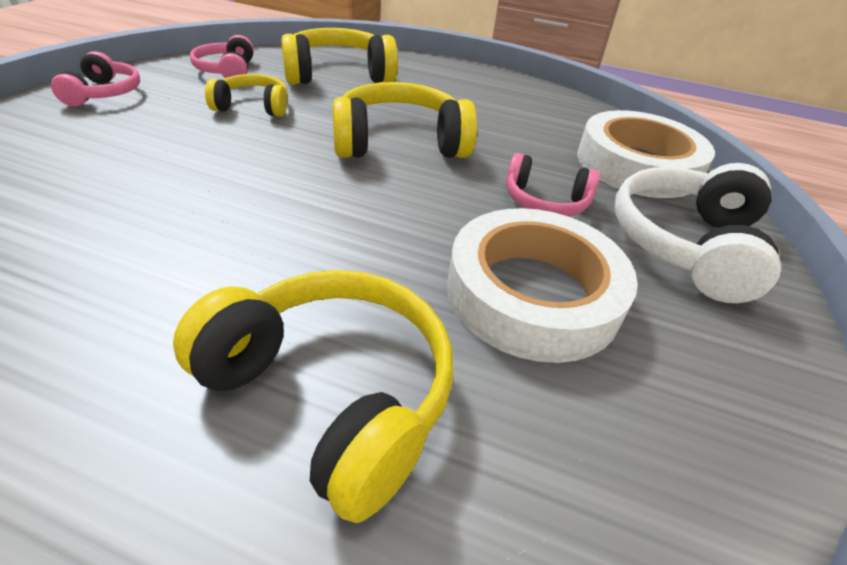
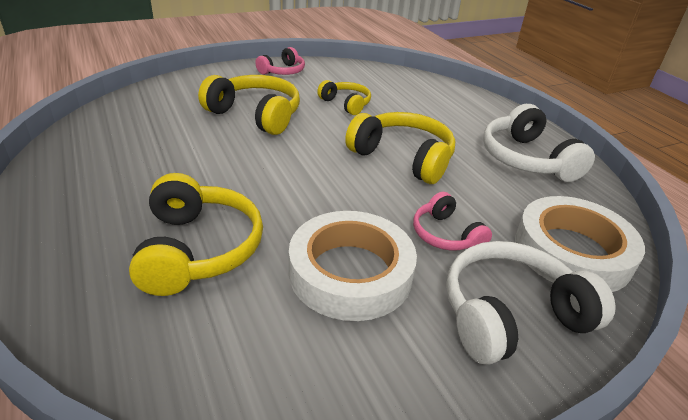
camera: 45 degrees right, 5 degrees down
pink headphones [190,35,254,78] -> none
yellow headphones [281,28,398,84] -> yellow headphones moved to [198,75,300,135]
none -> white headphones [483,104,595,182]

